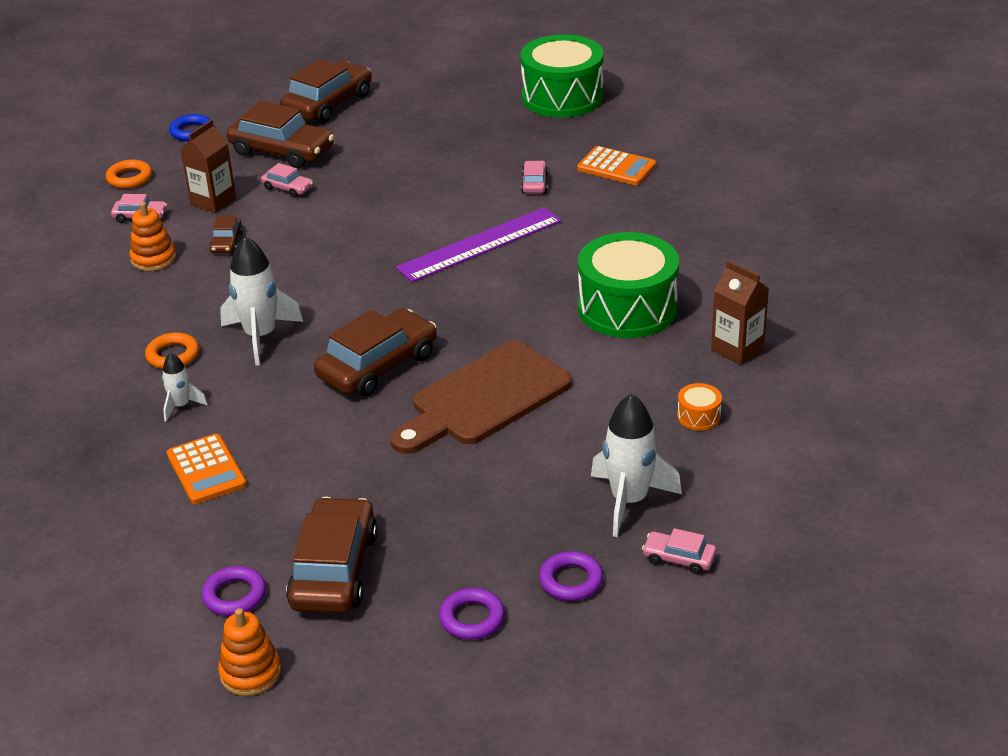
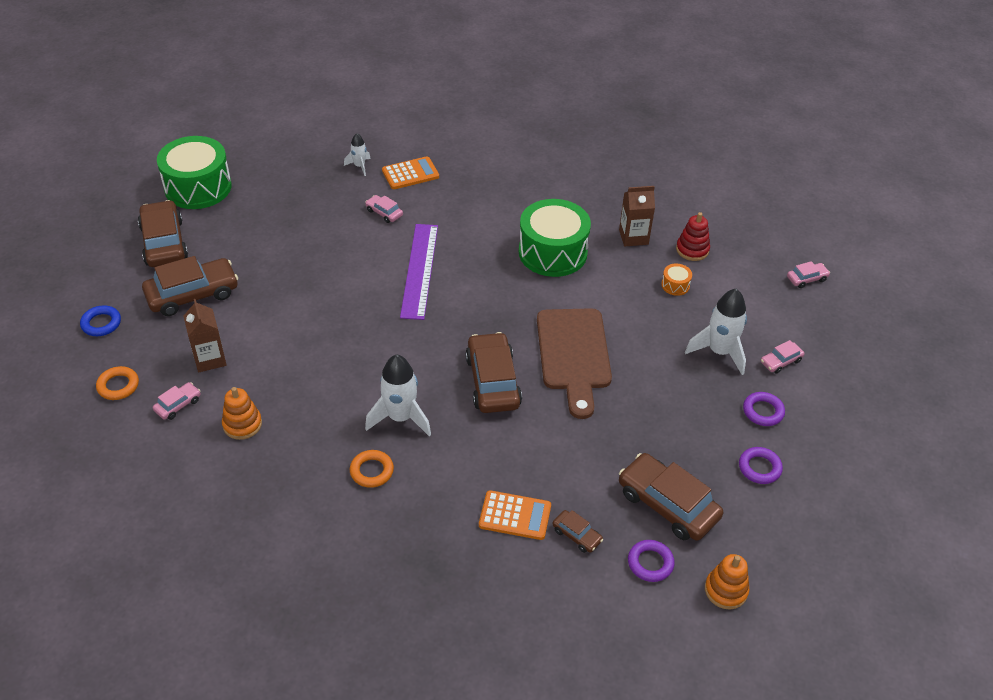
camera: 55 degrees left, 10 degrees up
white rocket [162,352,208,422] -> white rocket moved to [344,133,371,176]
brown car [209,216,243,253] -> brown car moved to [552,510,603,553]
pink car [261,163,313,198] -> pink car moved to [787,261,830,288]
green drum [521,34,604,118] -> green drum moved to [157,136,231,209]
none -> red stacking toy [676,212,710,261]

